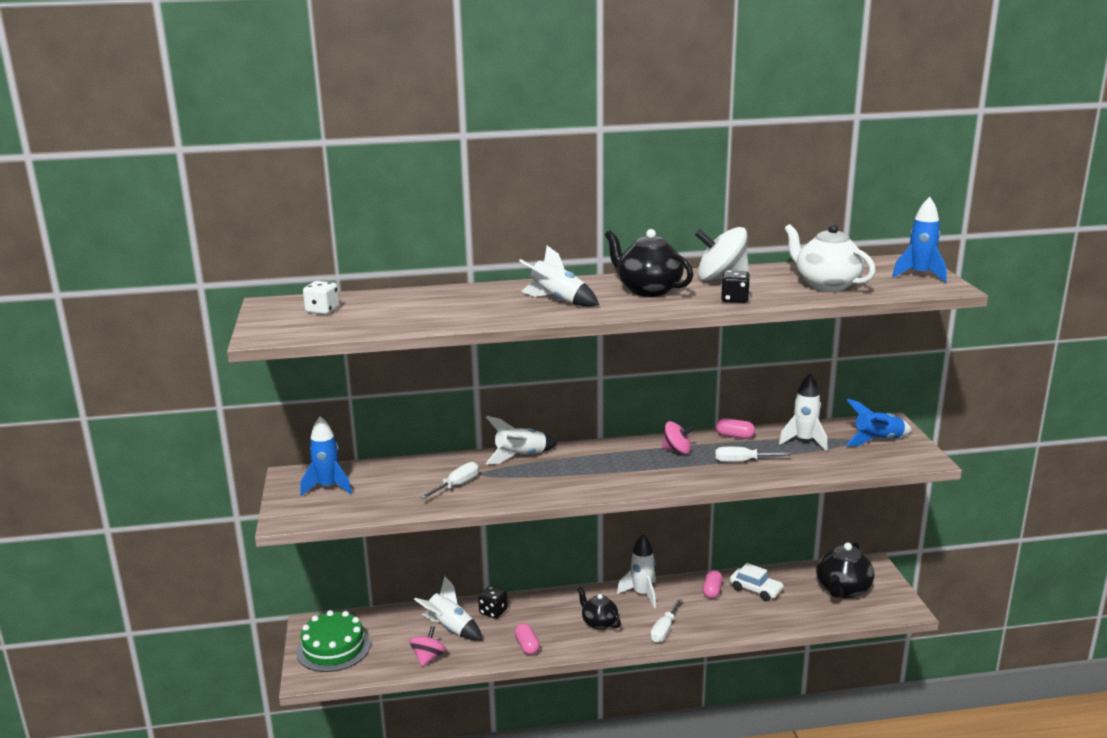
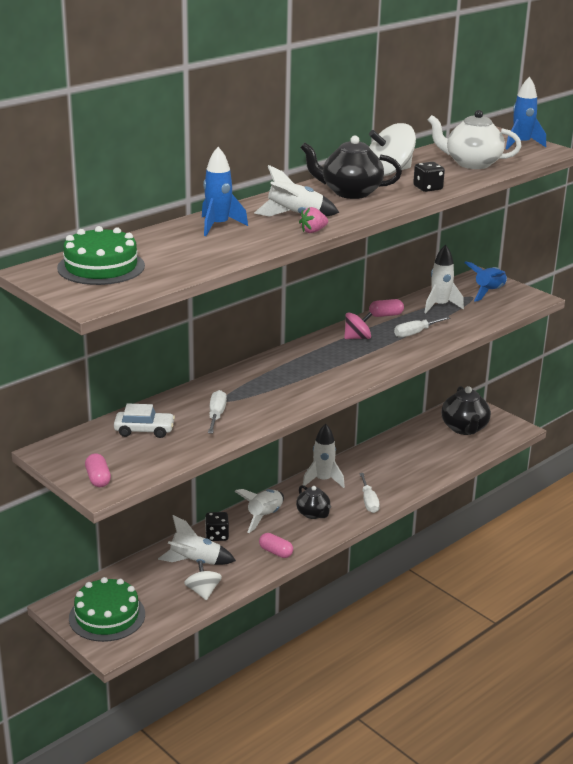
camera: 35 degrees left, 5 degrees up
blue rocket [300,416,352,496] -> blue rocket moved to [202,147,248,236]
white dice [303,281,339,314] -> green cake [57,226,145,285]
pink spinning top [409,626,446,666] -> white spinning top [184,561,222,600]
white rocket [486,416,557,464] -> white rocket moved to [234,489,284,533]
black teapot [577,587,621,630] -> black teapot turned 135 degrees counterclockwise [296,485,331,519]
pink capsule [703,570,723,599] -> pink capsule moved to [85,453,111,487]
white car [730,563,784,601] -> white car moved to [114,403,175,438]
none -> pink strawberry [299,207,328,233]

